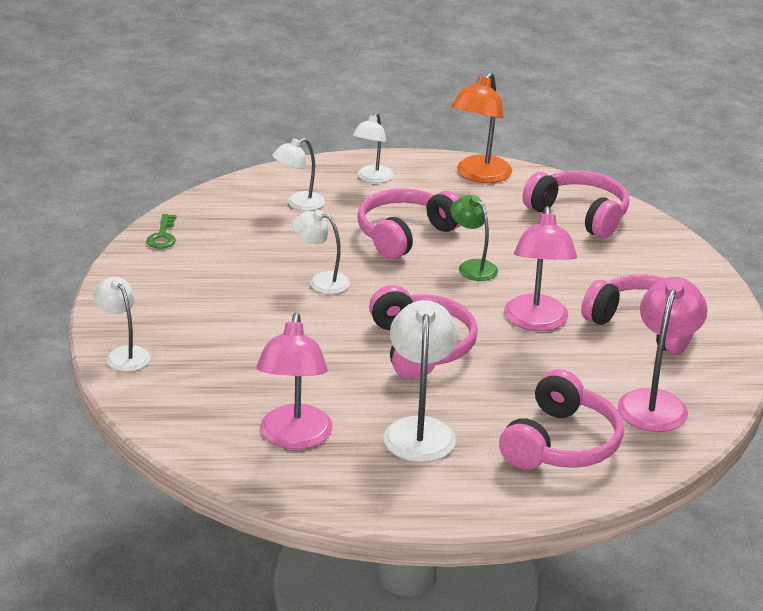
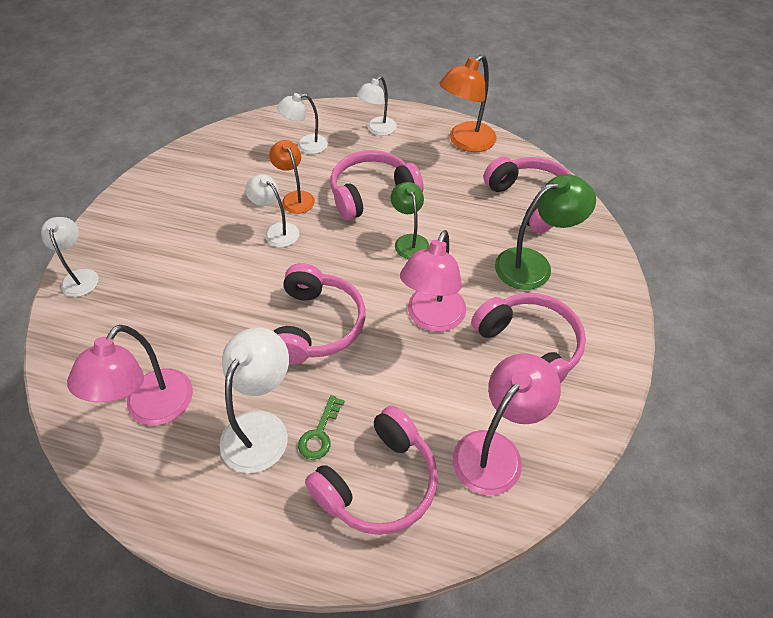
camera: 20 degrees right, 20 degrees up
green key [146,214,177,249] -> green key moved to [298,395,345,460]
none -> orange lamp [269,140,315,214]
none -> green lamp [495,174,596,290]

